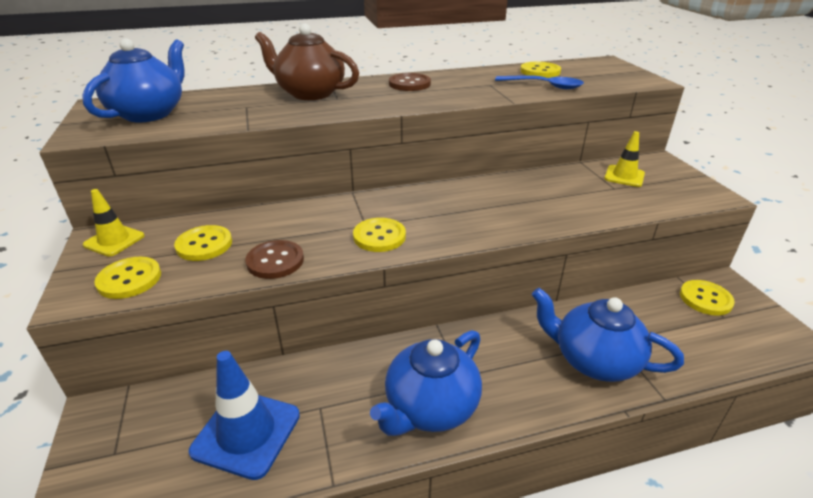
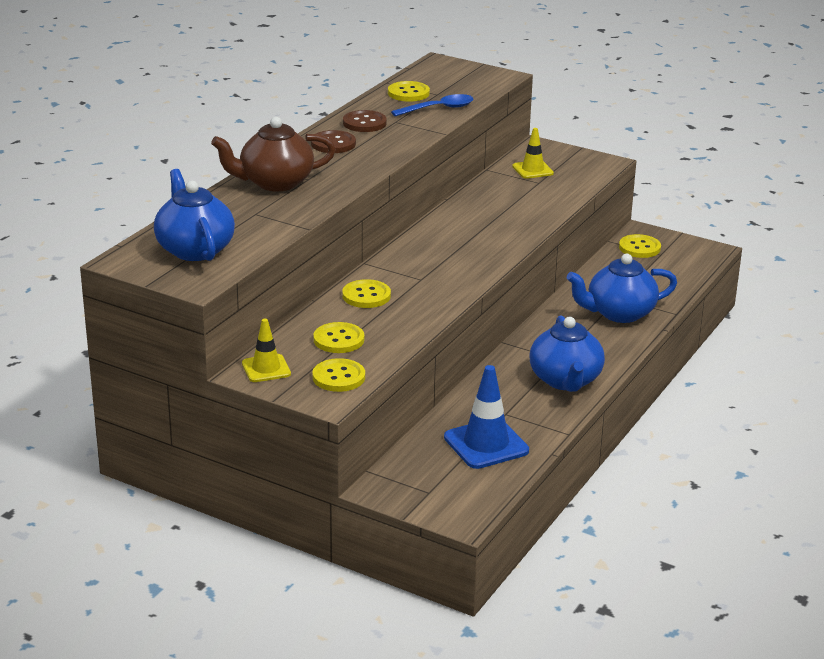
camera: 45 degrees left, 5 degrees down
brown button [245,240,304,279] -> brown button moved to [343,110,387,132]
yellow button [353,218,406,252] -> yellow button moved to [342,279,391,308]

